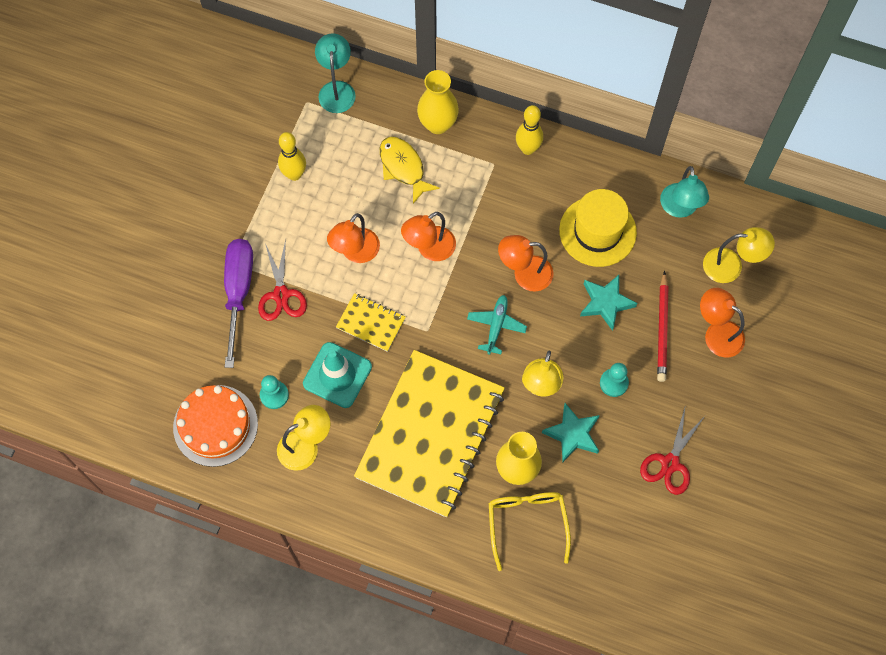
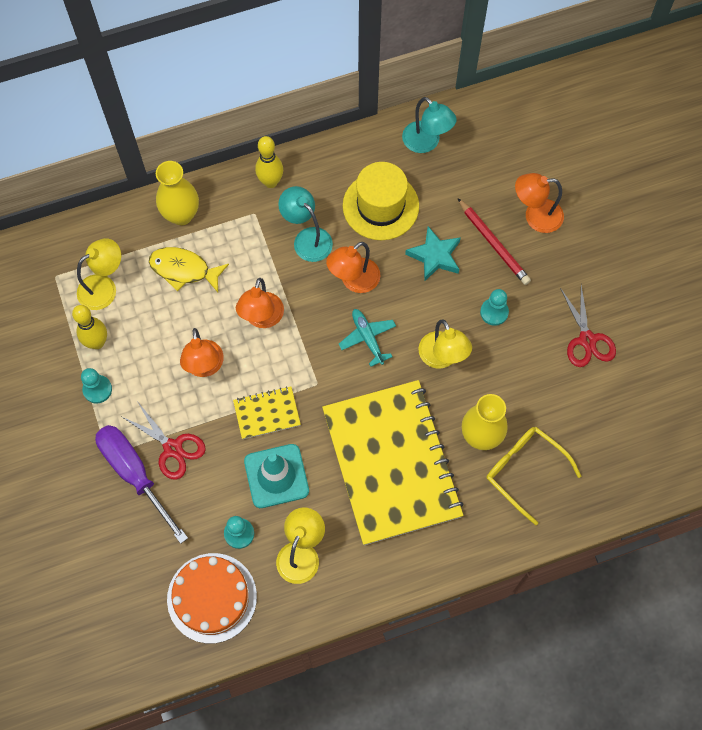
camera: 40 degrees left, 0 degrees up
turquoise lamp [315,33,356,113] -> turquoise lamp moved to [278,186,333,262]
turquoise star [542,403,600,462] -> none
yellow lamp [703,227,775,283] -> yellow lamp moved to [77,238,121,310]
none -> turquoise pawn [81,368,112,403]

